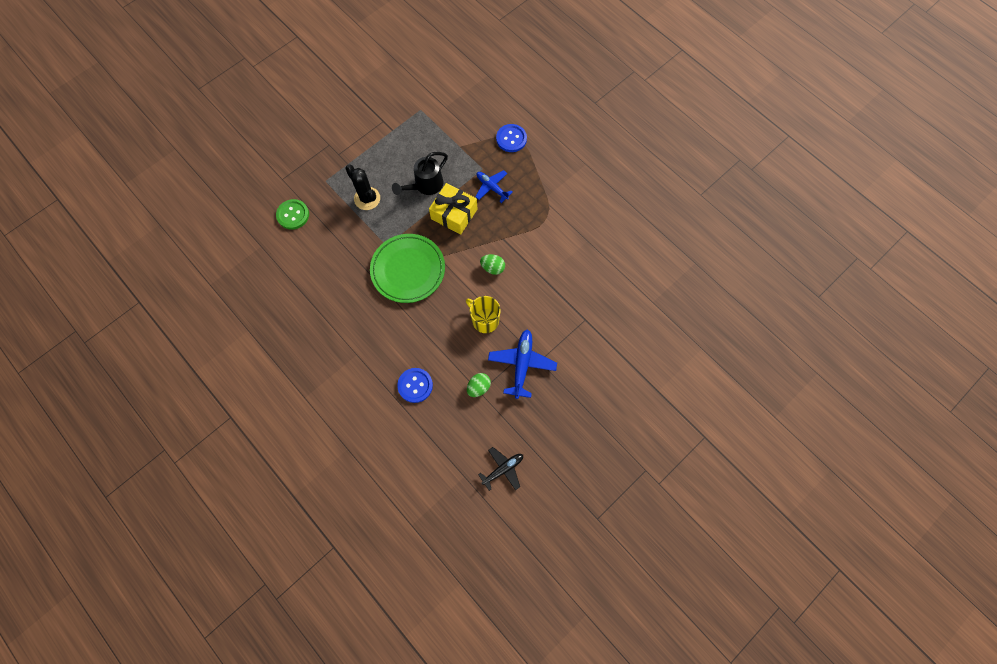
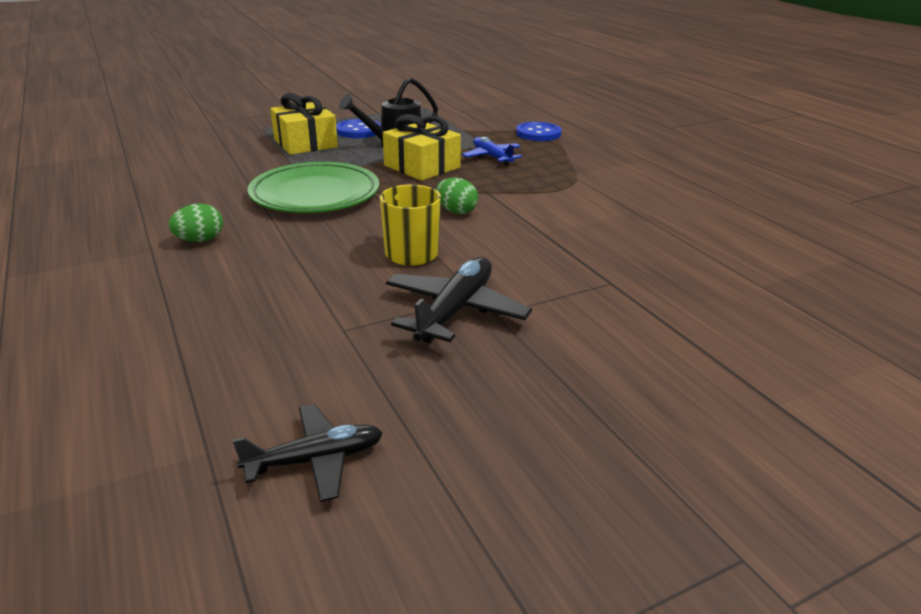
camera: 15 degrees right, 40 degrees down
green button [276,199,309,230] -> none
black cactus [345,164,380,210] -> yellow gift [270,93,338,155]
blue button [397,368,433,403] -> blue button moved to [336,119,381,138]
green egg [467,373,491,397] -> green egg moved to [169,203,223,242]
blue plane [488,329,557,399] -> black plane [386,257,532,343]

